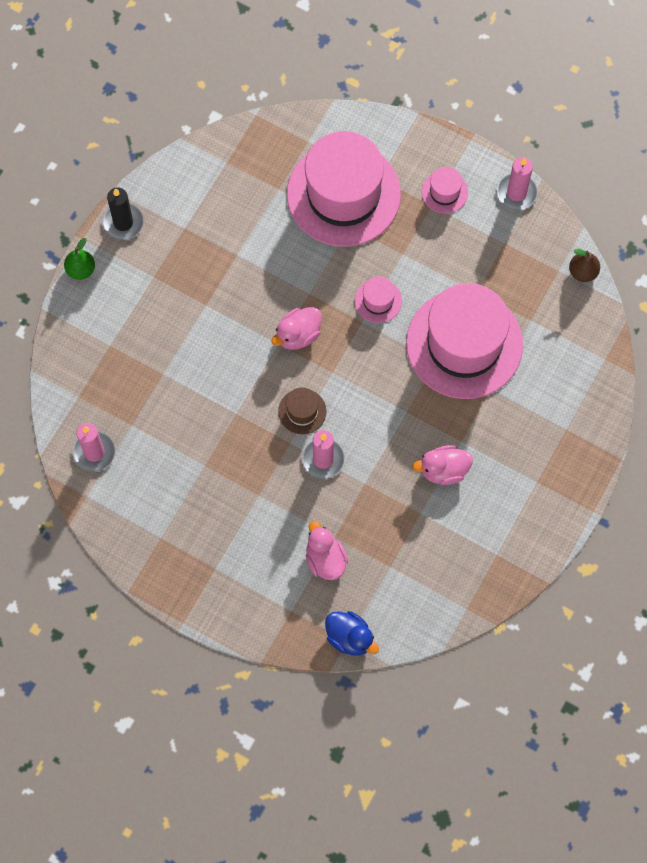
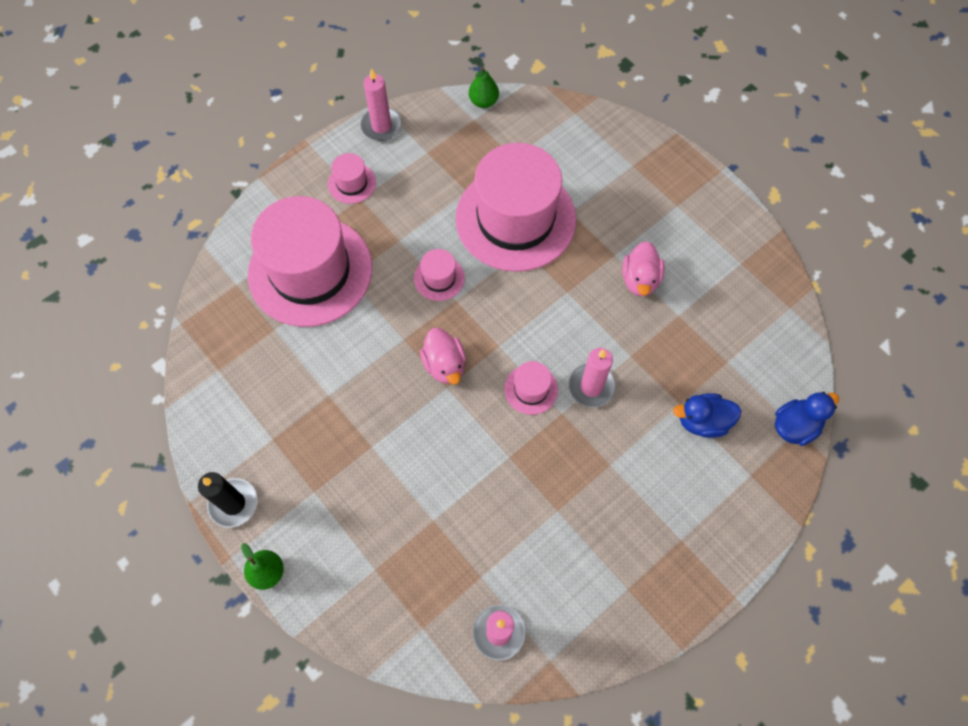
camera: 70 degrees left, 5 degrees down
brown hat [278,387,326,434] -> pink hat [505,361,558,415]
pink duck [306,521,348,580] -> blue duck [673,393,742,438]
brown pear [569,249,600,282] -> green pear [469,67,499,108]

